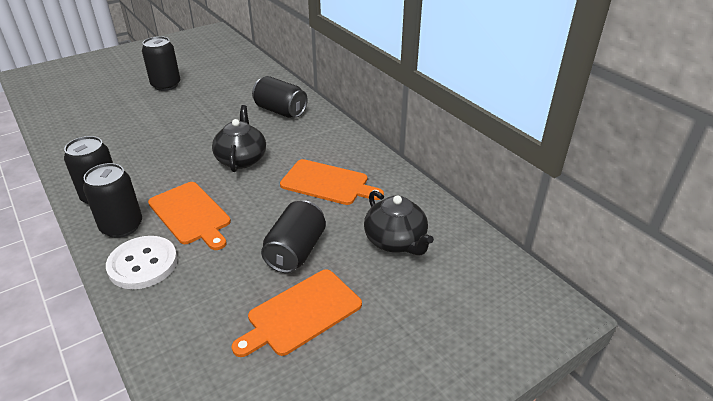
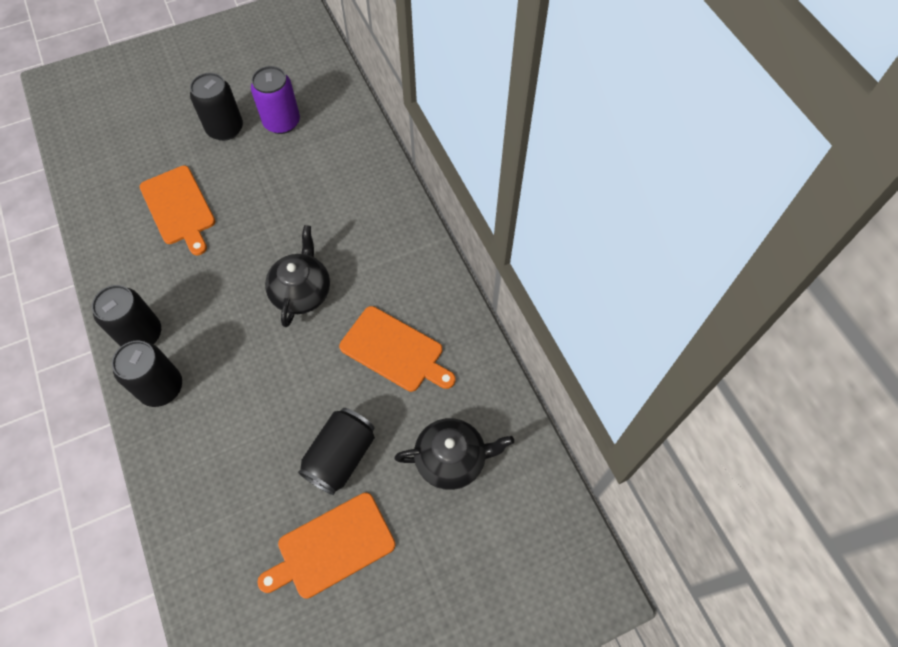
camera: 10 degrees right, 25 degrees up
white button [106,236,178,289] -> none
orange cutting board [148,182,231,250] -> orange cutting board moved to [139,166,215,255]
black can [252,76,308,118] -> none
black teapot [364,190,434,256] -> black teapot turned 75 degrees counterclockwise [394,418,514,490]
none -> purple can [251,66,300,134]

